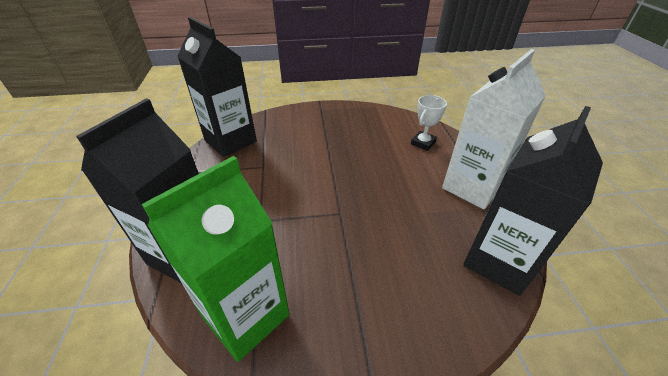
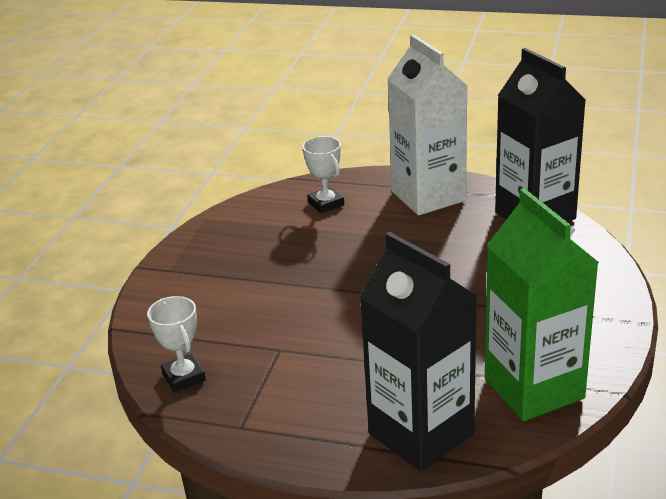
camera: 65 degrees left, 10 degrees down
black carton [177,17,257,157] -> white trophy [147,296,206,392]

